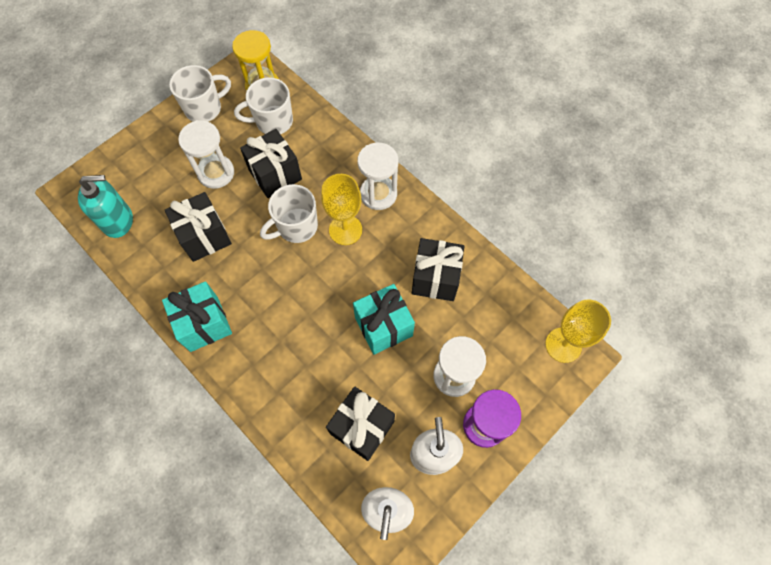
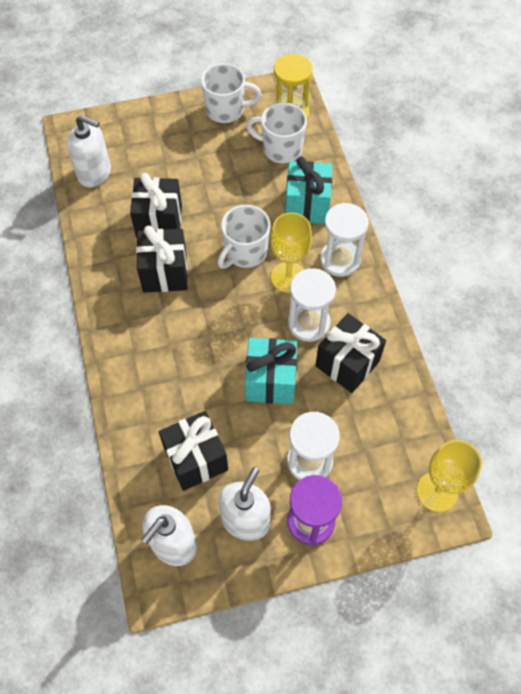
camera: 30 degrees right, 5 degrees down
turquoise soap dispenser [78,175,133,238] -> white soap dispenser [67,115,111,187]
turquoise gift [162,281,232,352] -> turquoise gift moved to [286,156,332,224]
white hourglass [178,120,234,189] -> white hourglass moved to [288,268,336,342]
black gift [240,129,302,198] -> black gift moved to [136,226,188,293]
white mug [260,184,318,243] -> white mug turned 45 degrees counterclockwise [218,205,271,268]

